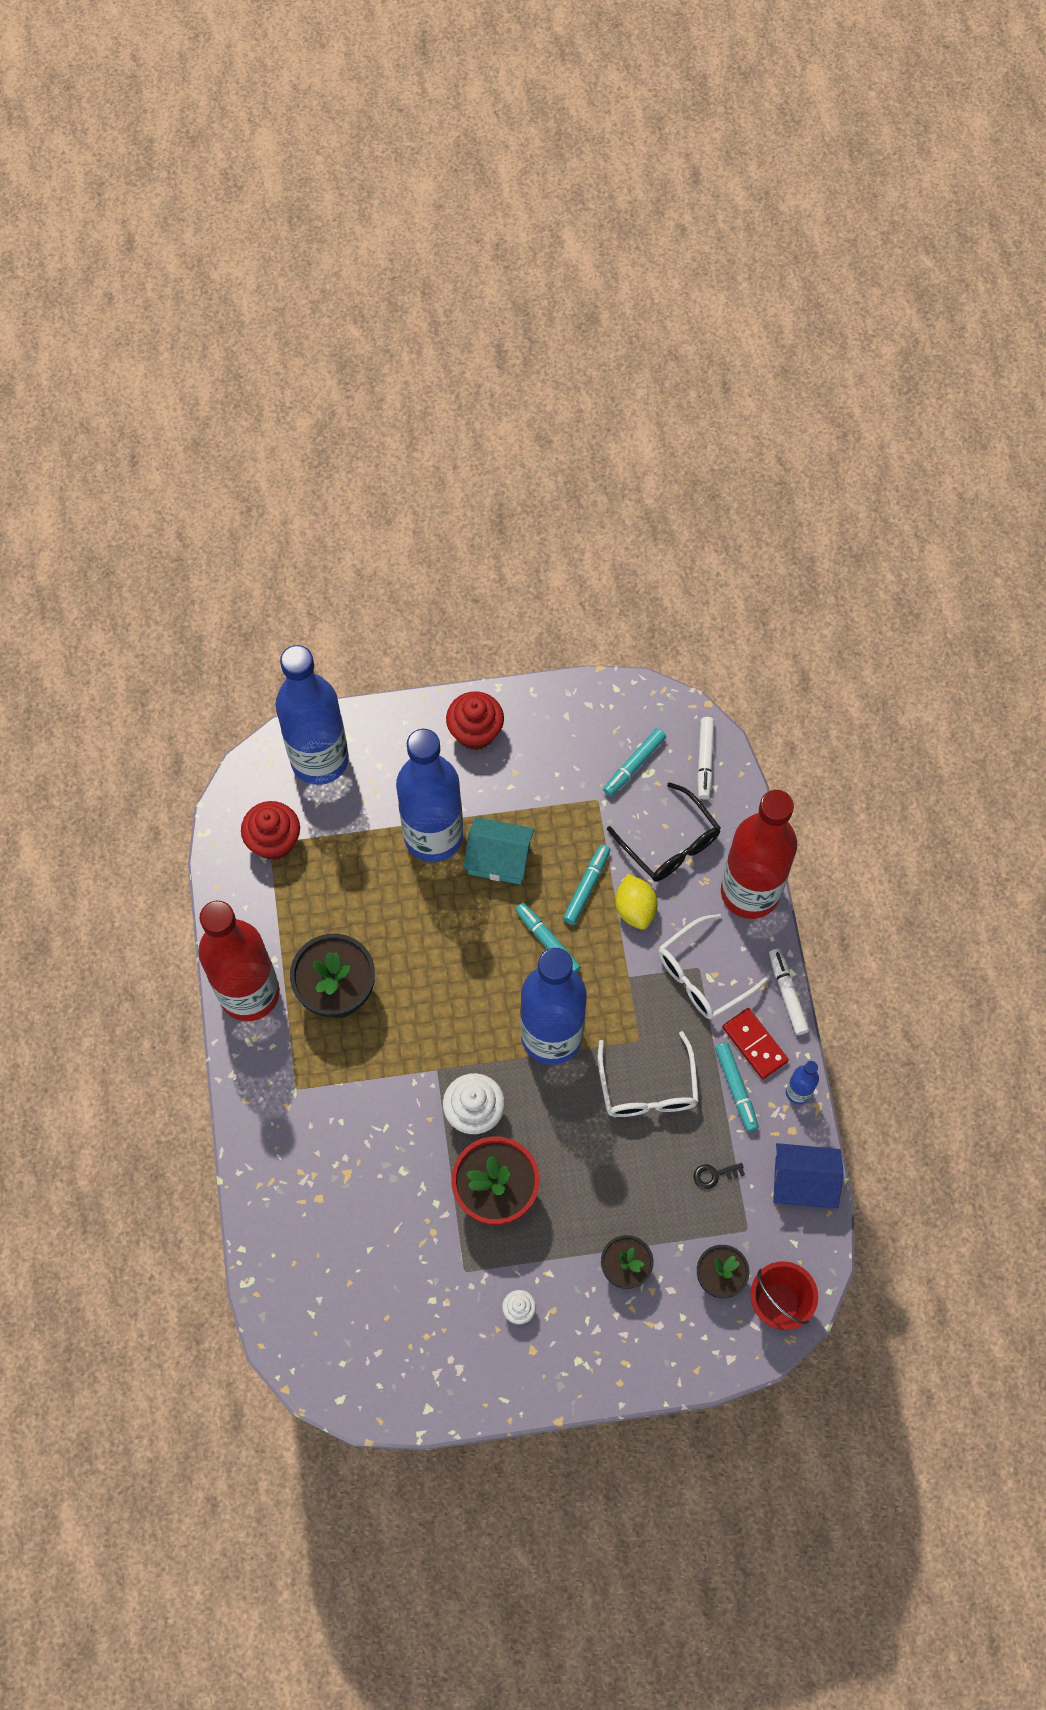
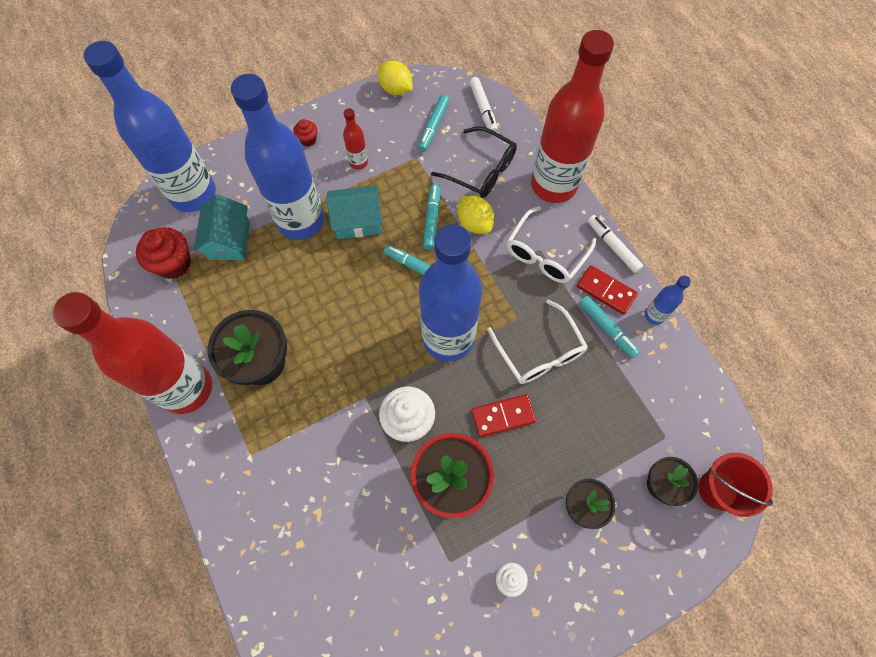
camera: 20 degrees left, 0 degrees up
red cupcake [446,691,504,750] -> red cupcake [293,119,318,146], size x0.53
black key [694,1163,745,1189] -> none
blue house [773,1143,844,1208] -> none
none -> turquoise house [194,194,250,260]
none -> red bottle [343,108,368,170]
none -> yellow lemon [378,61,413,95]
none -> red domino [471,394,536,437]

